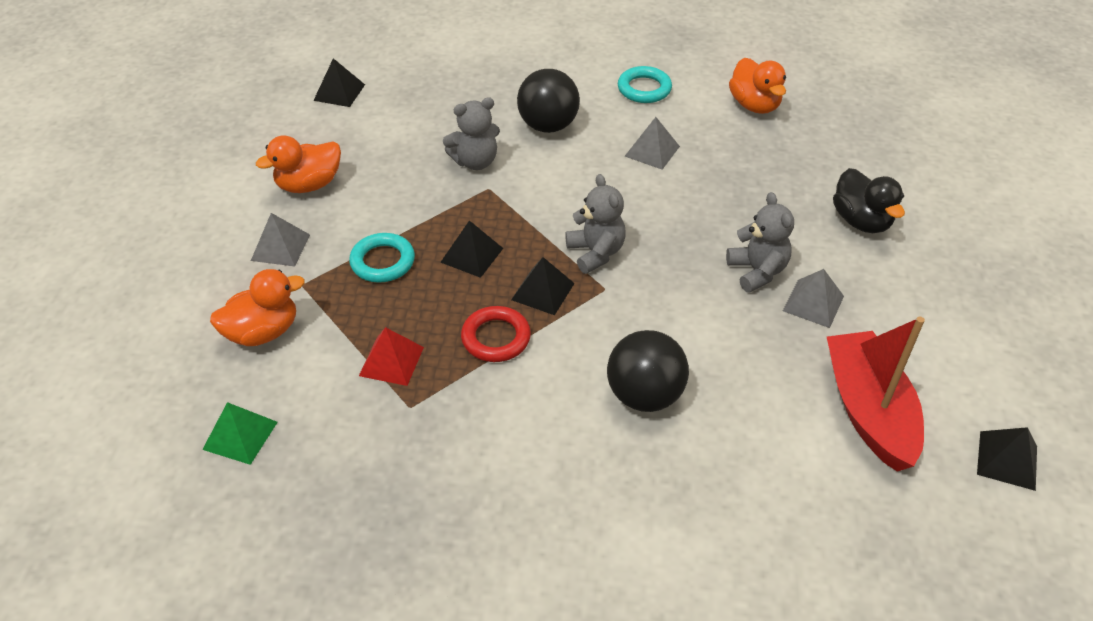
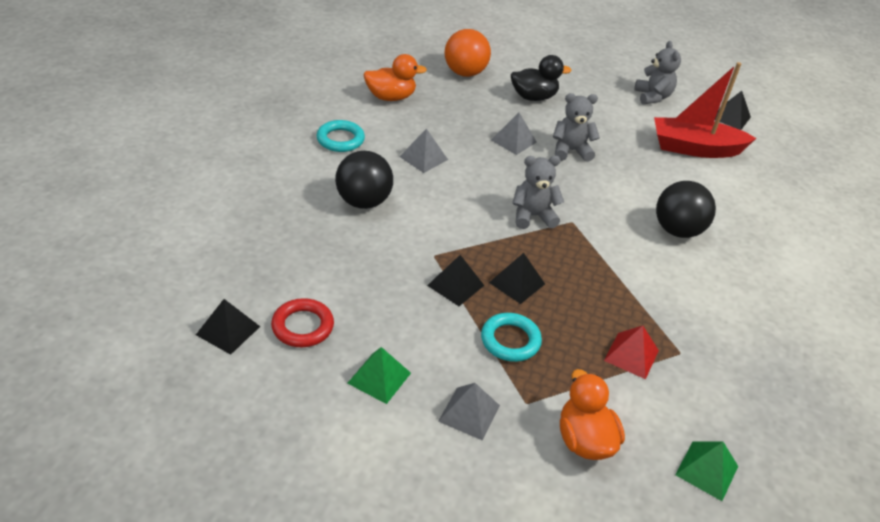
camera: 80 degrees left, 5 degrees down
orange duck [256,135,341,193] -> green pyramid [347,347,411,404]
grey teddy bear [443,97,500,170] -> grey teddy bear moved to [634,41,681,104]
red ring [461,306,531,362] -> red ring moved to [271,298,334,347]
black pyramid [511,257,575,315] -> black pyramid moved to [427,255,484,306]
grey pyramid [783,269,844,328] -> grey pyramid moved to [491,113,537,155]
none -> orange ball [445,29,491,77]

